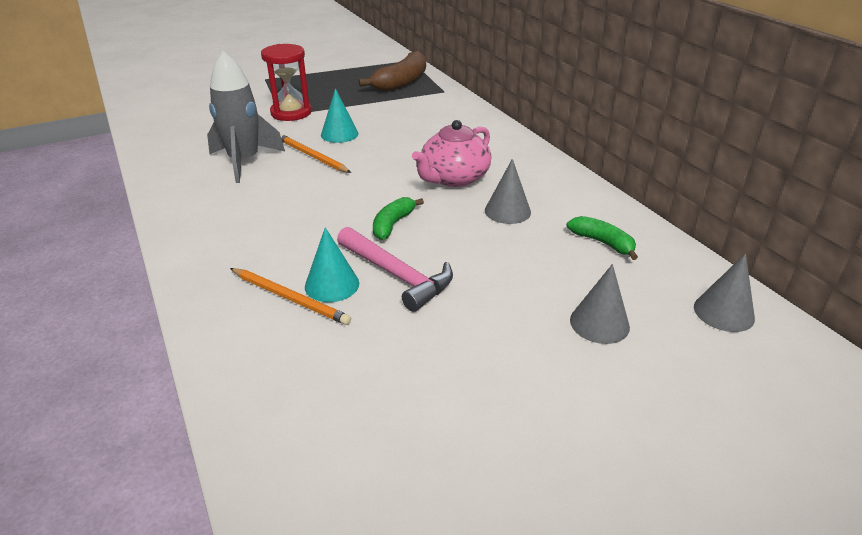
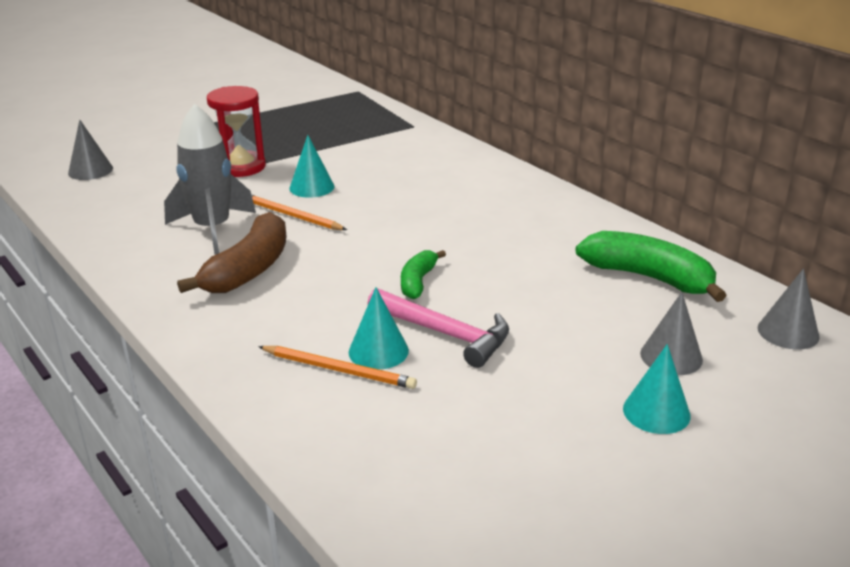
camera: 10 degrees left, 5 degrees down
brown banana [359,51,426,92] -> brown banana moved to [177,212,286,293]
pink teapot [412,120,491,187] -> none
grey cone [485,159,531,224] -> grey cone moved to [68,120,113,180]
green banana [567,216,638,260] -> green banana [576,231,727,302], size x1.78
none -> turquoise cone [623,344,690,434]

